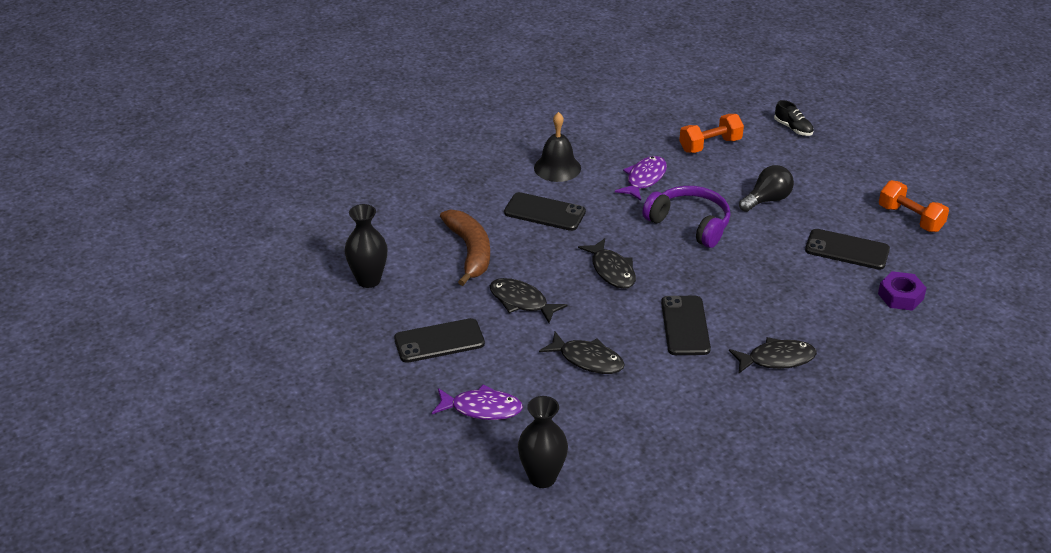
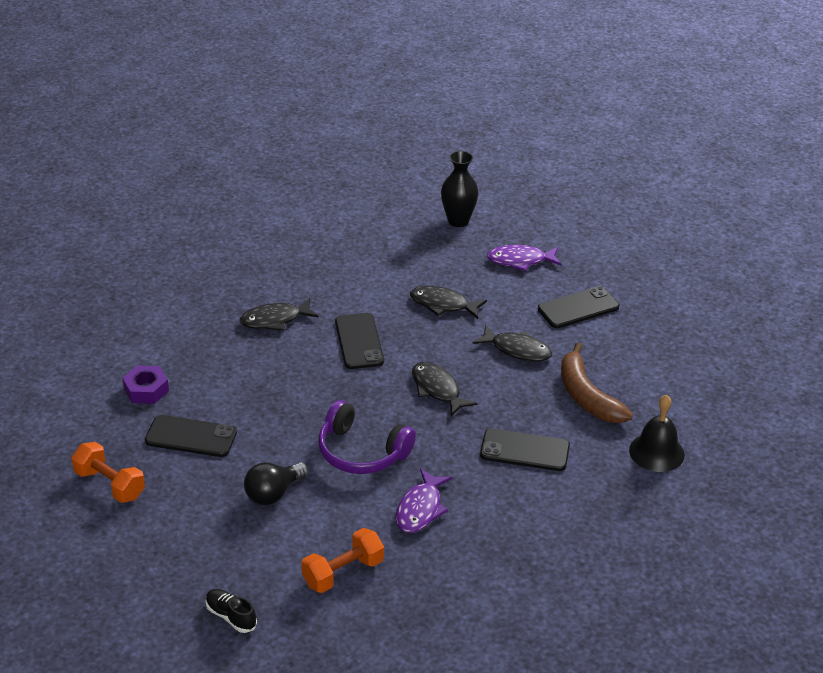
camera: 170 degrees right, 0 degrees up
black vase [345,204,387,288] -> none
black bell [534,112,581,182] -> black bell moved to [629,395,685,472]

